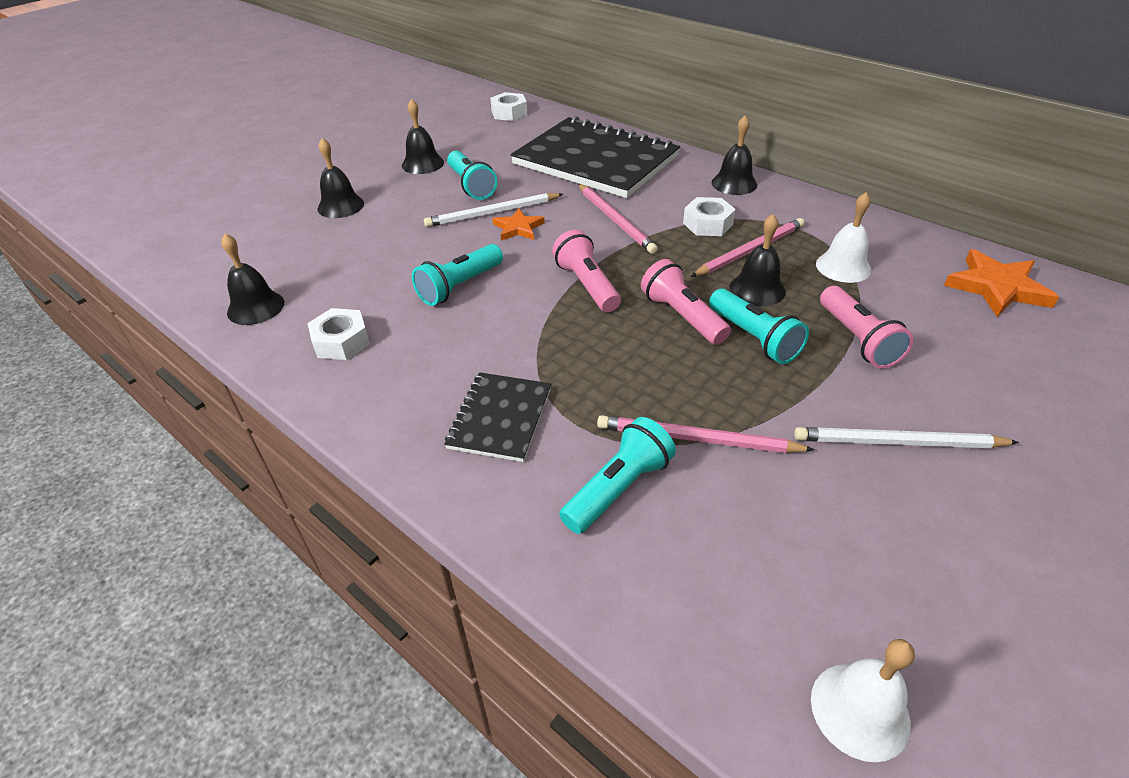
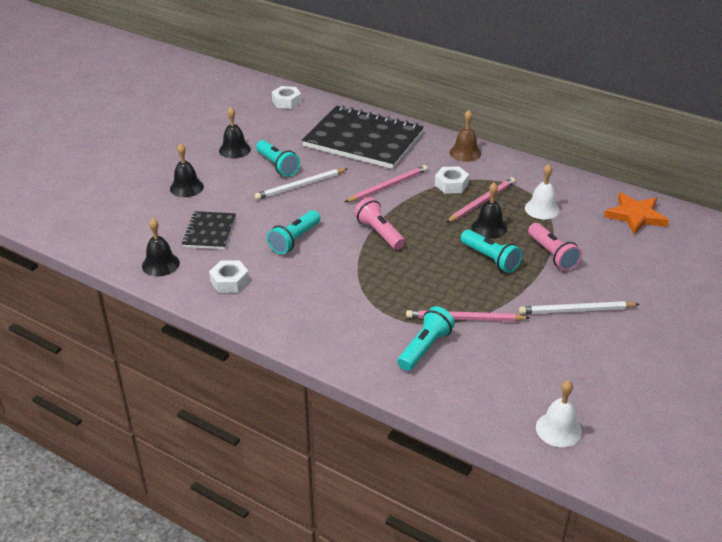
camera: 10 degrees left, 5 degrees down
black notebook [444,372,551,462] -> black notebook moved to [182,211,236,249]
orange star [492,209,545,241] -> none
pink pencil [578,184,658,254] -> pink pencil turned 90 degrees counterclockwise [345,165,428,202]
pink flashlight [641,259,731,345] -> none
black bell [712,115,757,195] -> brown bell [450,110,481,162]

